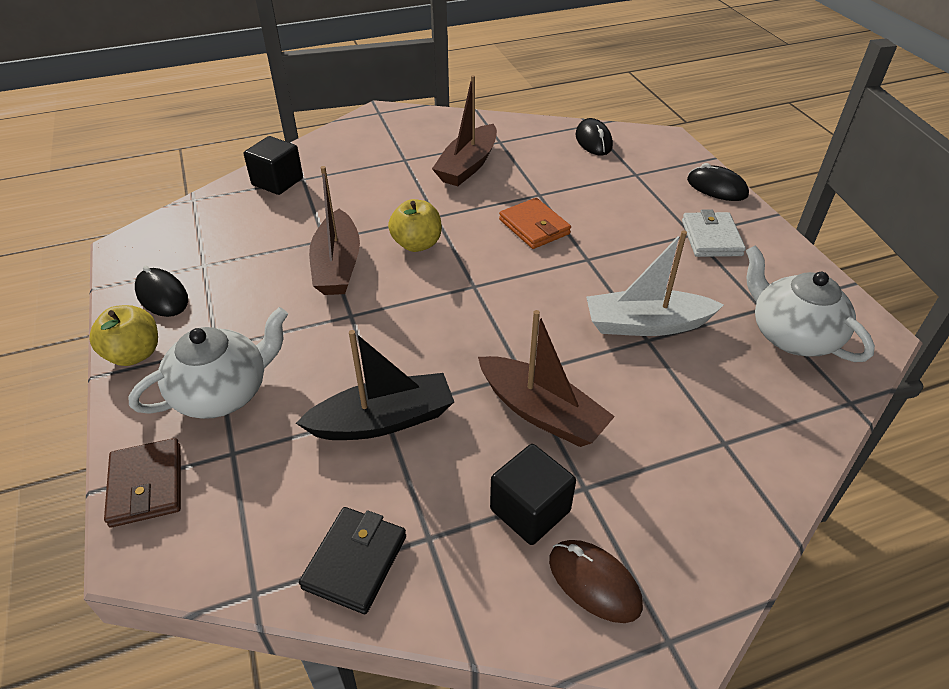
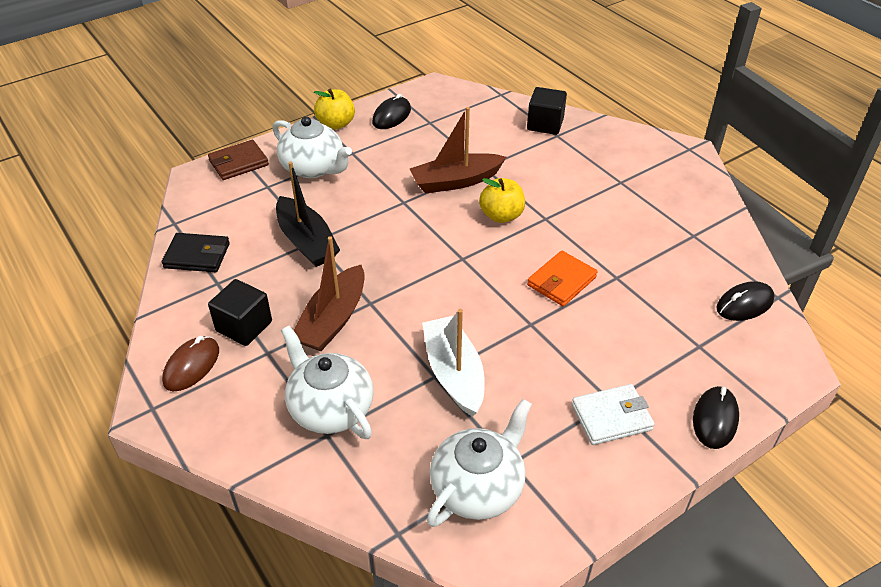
camera: 75 degrees right, 0 degrees up
brown boat [432,75,497,186] -> none
none -> white teapot [281,326,374,439]

